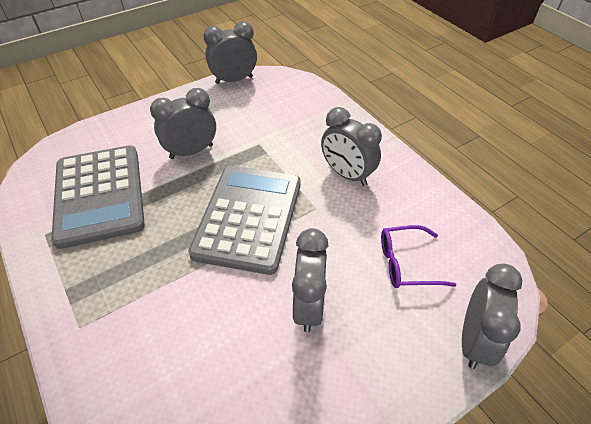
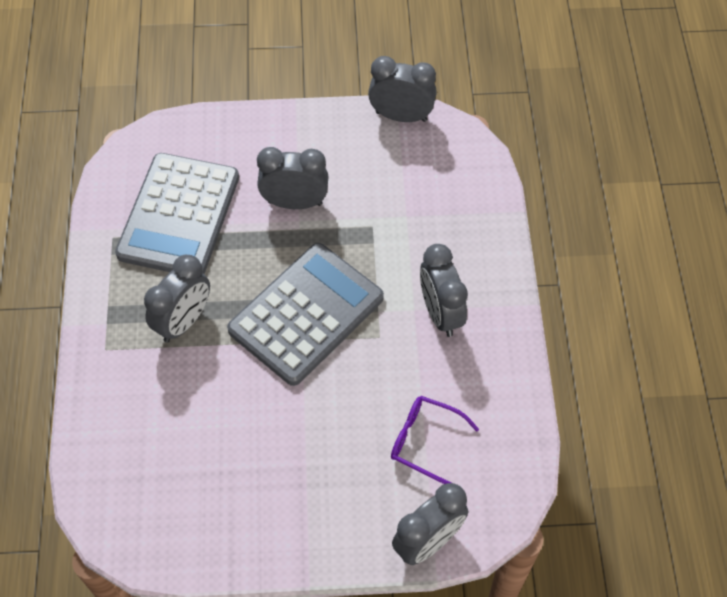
camera: 30 degrees right, 10 degrees up
grey clock [292,228,329,332] -> grey clock moved to [144,255,210,343]

